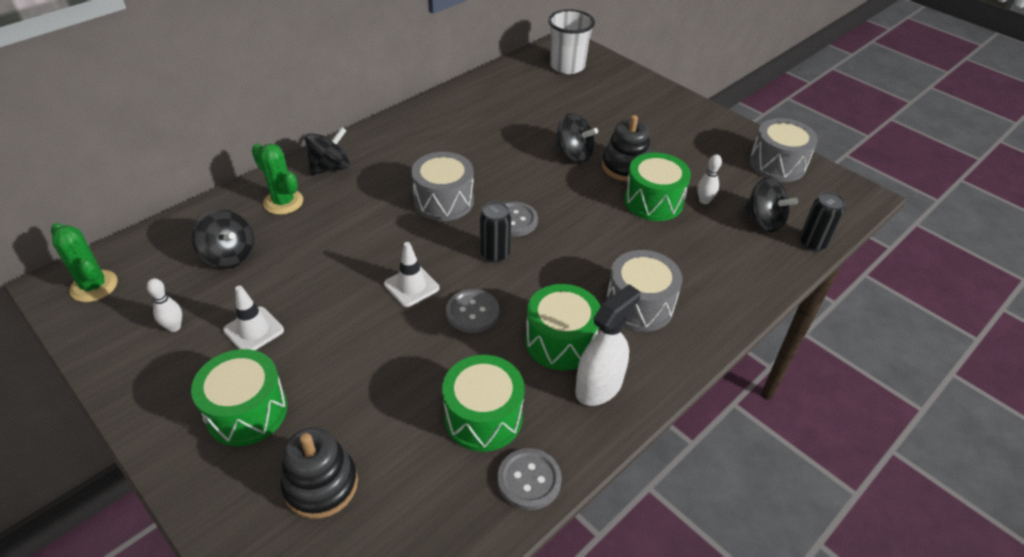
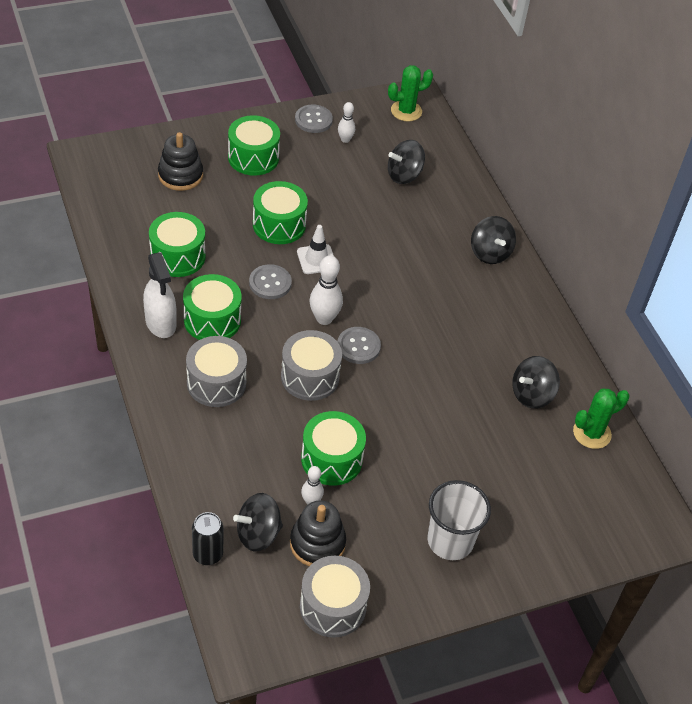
camera: 110 degrees right, 5 degrees up
white traffic cone [223,286,284,350] -> none
green cactus [252,143,303,215] -> green cactus moved to [573,389,629,449]
grey drum [411,152,474,221] -> grey drum moved to [281,330,342,401]
black can [480,201,511,263] -> white bowling pin [310,255,343,325]
grey button [497,448,562,510] -> grey button moved to [295,104,333,133]
white cup [548,9,595,74] -> white cup moved to [427,480,491,560]
black spinning top [555,113,598,163] -> black spinning top moved to [512,356,560,408]
black stacking toy [602,115,651,181] -> black stacking toy moved to [290,501,346,566]
none -> green drum [253,181,308,244]

